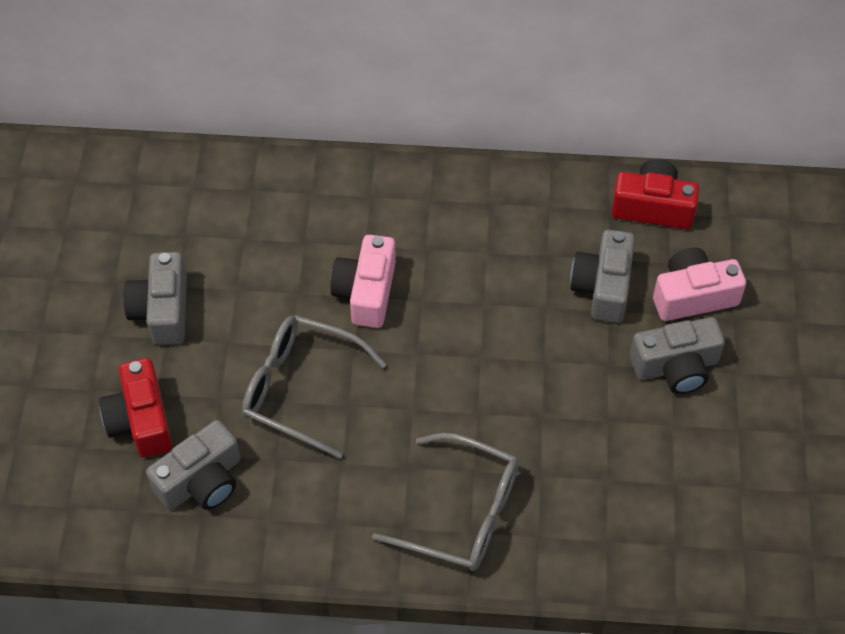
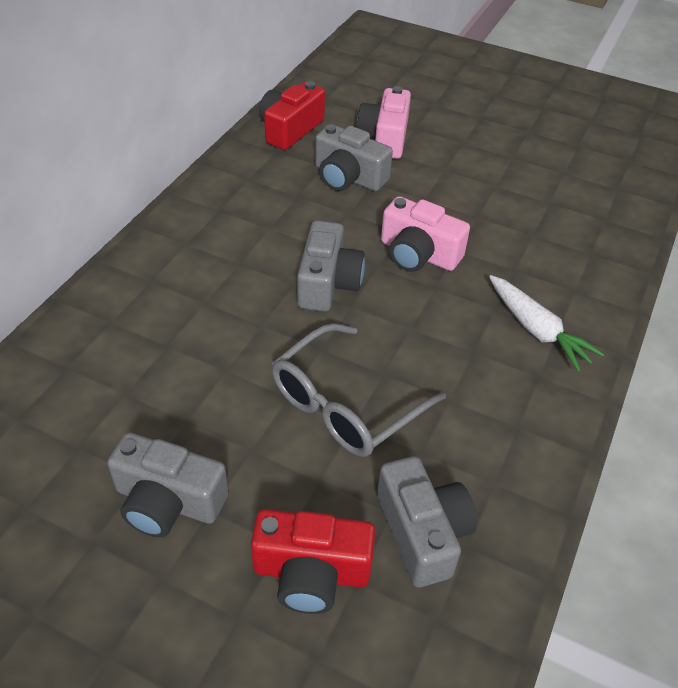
camera: 70 degrees left, 10 degrees down
pink camera [330,235,396,328] -> pink camera moved to [381,196,470,272]
grey glasses [372,433,519,571] -> white carrot [489,275,604,372]
grey camera [630,317,725,394] -> grey camera moved to [297,220,365,312]

